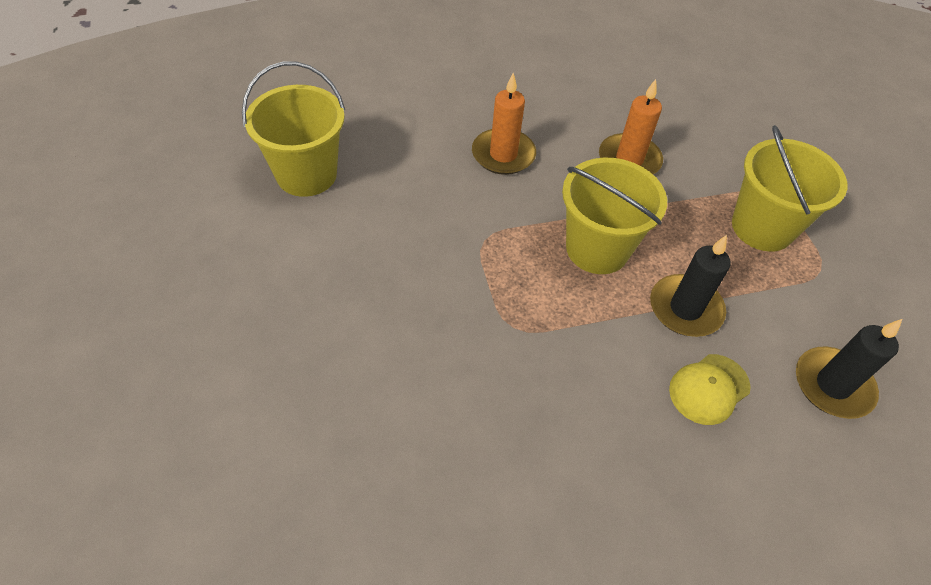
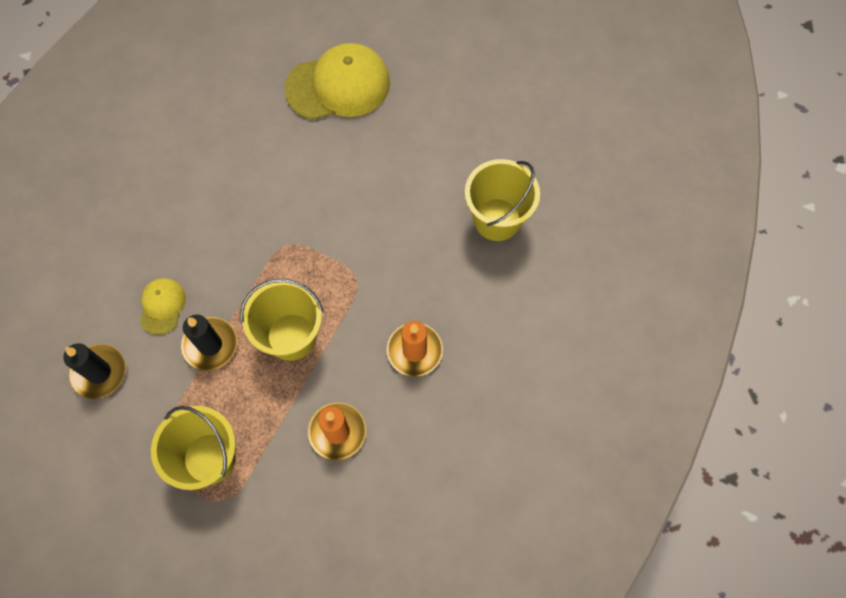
camera: 135 degrees right, 15 degrees up
none -> yellow cap [285,43,390,120]

